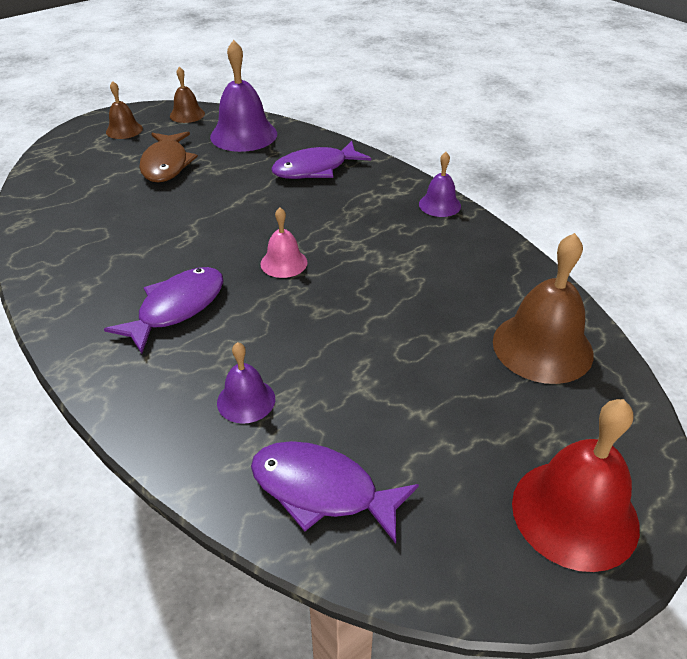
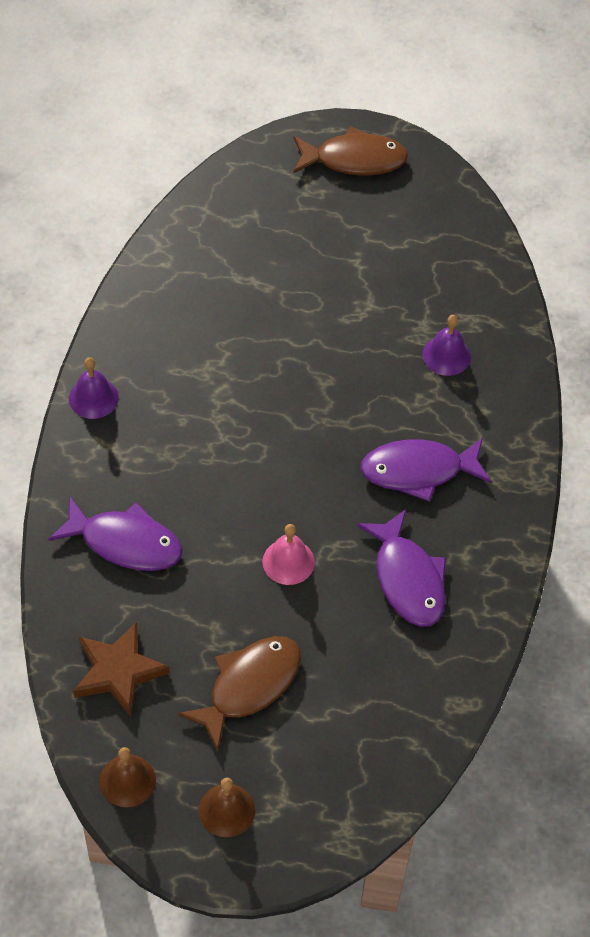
camera: 135 degrees left, 15 degrees up
purple bell [210,40,277,152] -> brown star [73,622,170,717]
purple fish [251,441,419,544] -> purple fish moved to [357,509,446,627]
pink bell [260,207,307,278] -> pink bell moved to [263,524,315,585]
brown bell [493,233,594,384] -> none
red bell [512,399,640,572] -> brown fish [293,126,408,176]

